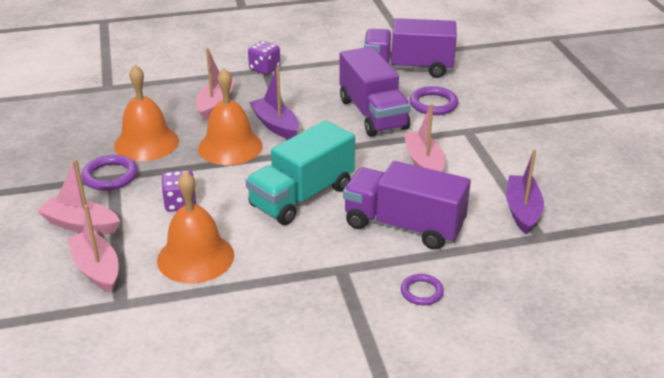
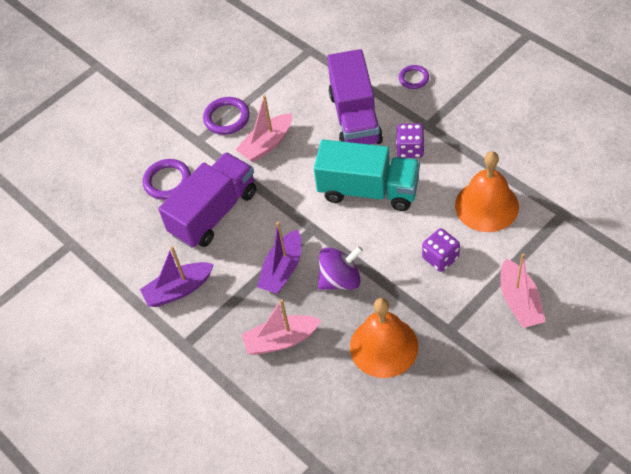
camera: 115 degrees left, 20 degrees up
pink boat [67,205,118,293] -> none
purple ring [81,155,138,191] -> purple ring moved to [203,97,250,135]
orange bell [198,68,263,165] -> purple spinning top [318,246,363,290]
purple dice [248,41,280,75] -> purple dice moved to [396,123,424,158]
purple truck [364,18,457,78] -> none
purple boat [506,149,544,235] -> purple boat moved to [140,246,214,307]

